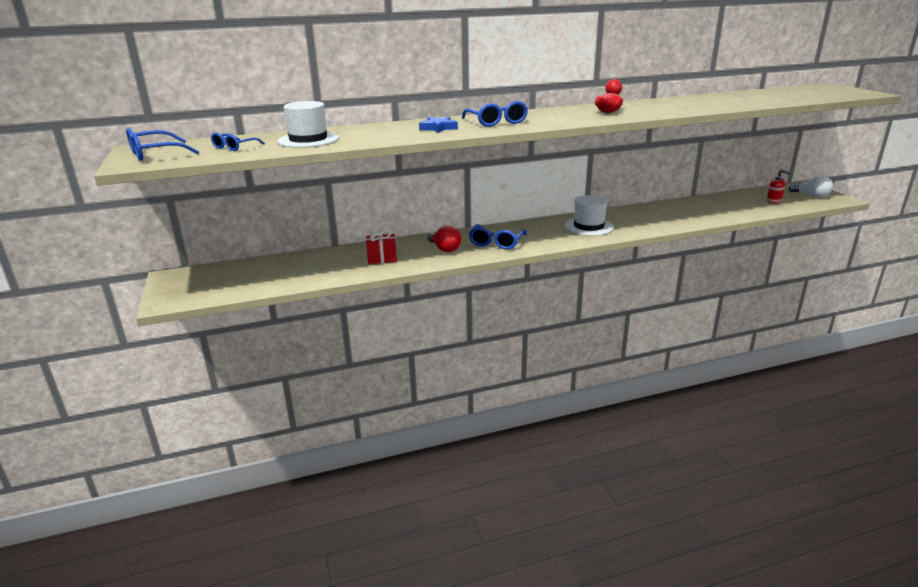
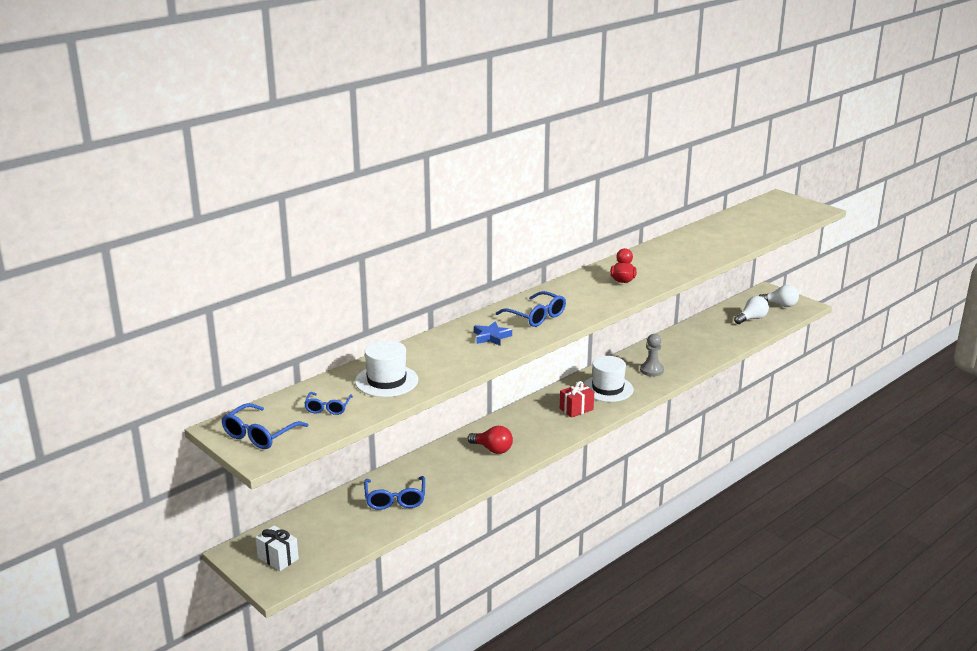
camera: 25 degrees left, 0 degrees up
red gift [366,230,397,264] -> red gift moved to [560,381,594,418]
blue glasses [469,224,527,249] -> blue glasses moved to [364,476,425,510]
red soap dispenser [767,169,790,203] -> white light bulb [734,296,769,324]
none -> white gift [255,525,299,571]
none -> grey pawn [640,334,664,376]

